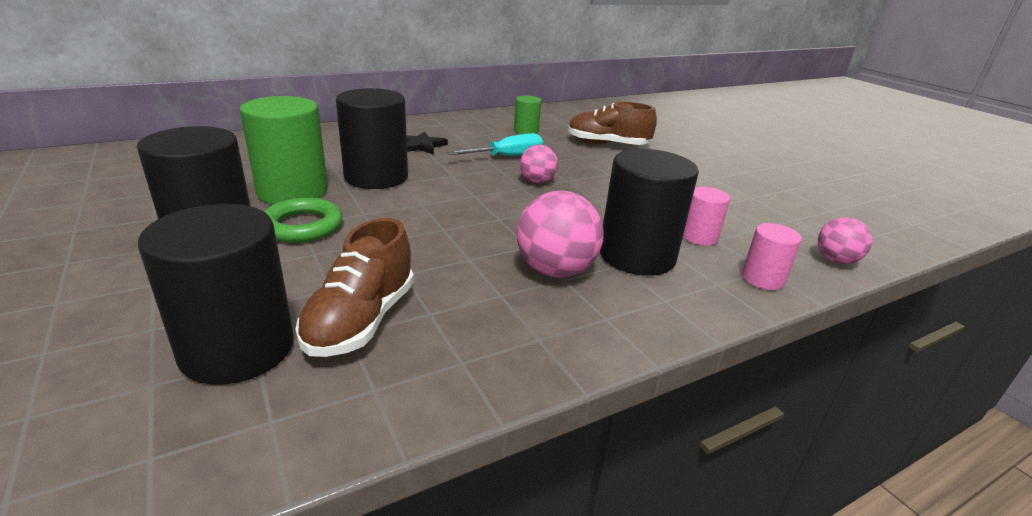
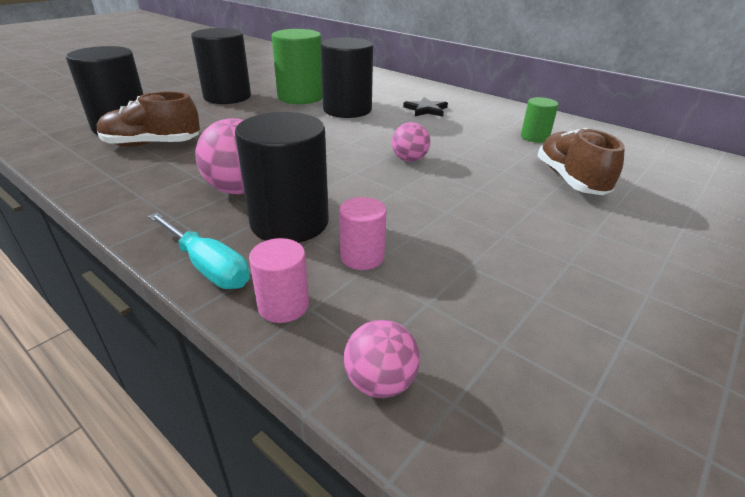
camera: 70 degrees right, 5 degrees up
green ring [264,198,343,243] -> none
turquoise screwdriver [447,133,543,156] -> turquoise screwdriver moved to [148,213,249,289]

